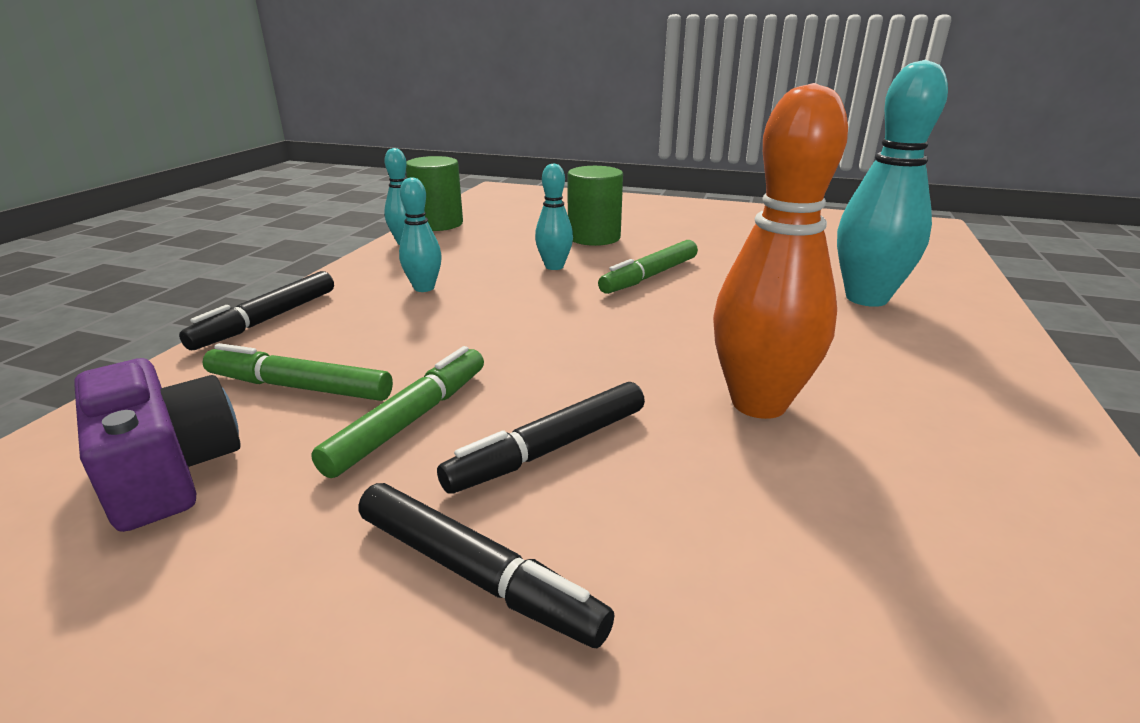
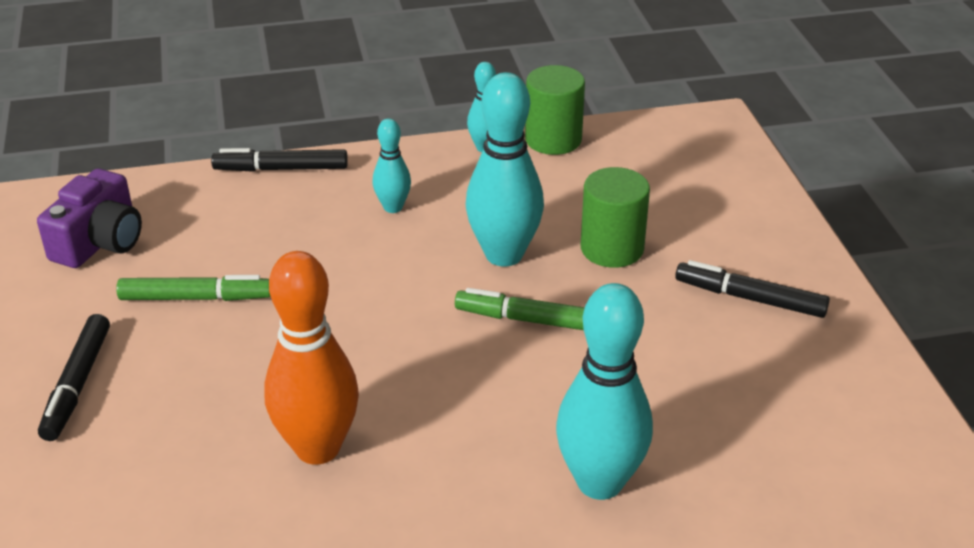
camera: 60 degrees right, 10 degrees up
green marker [203,343,393,401] -> none
black marker [437,382,645,494] -> black marker moved to [675,260,830,318]
turquoise bowling pin [535,163,573,270] -> turquoise bowling pin [466,72,544,267], size x1.91

